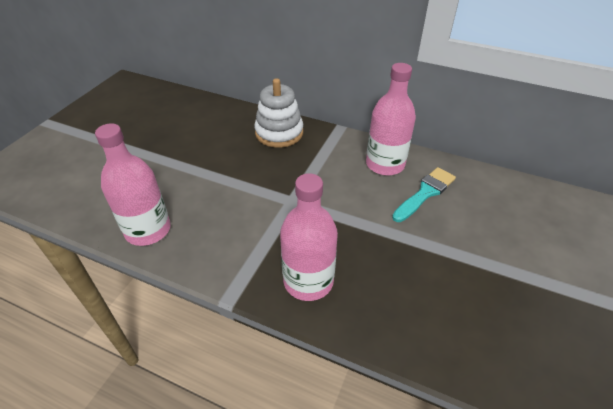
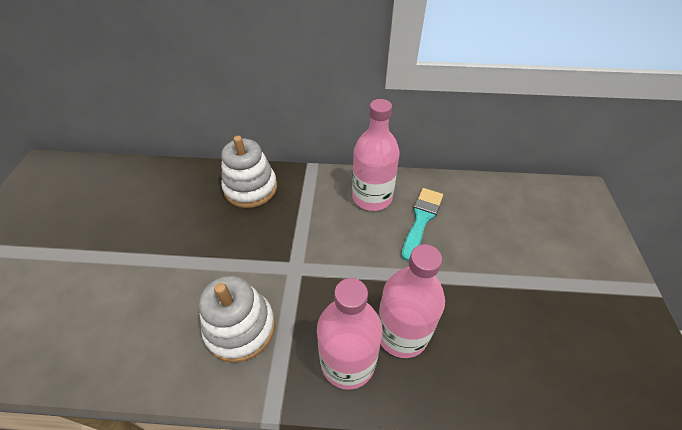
camera: 20 degrees left, 5 degrees up
pink bottle [95,124,171,246] -> pink bottle moved to [378,244,445,358]
none -> white stacking toy [199,276,275,363]

